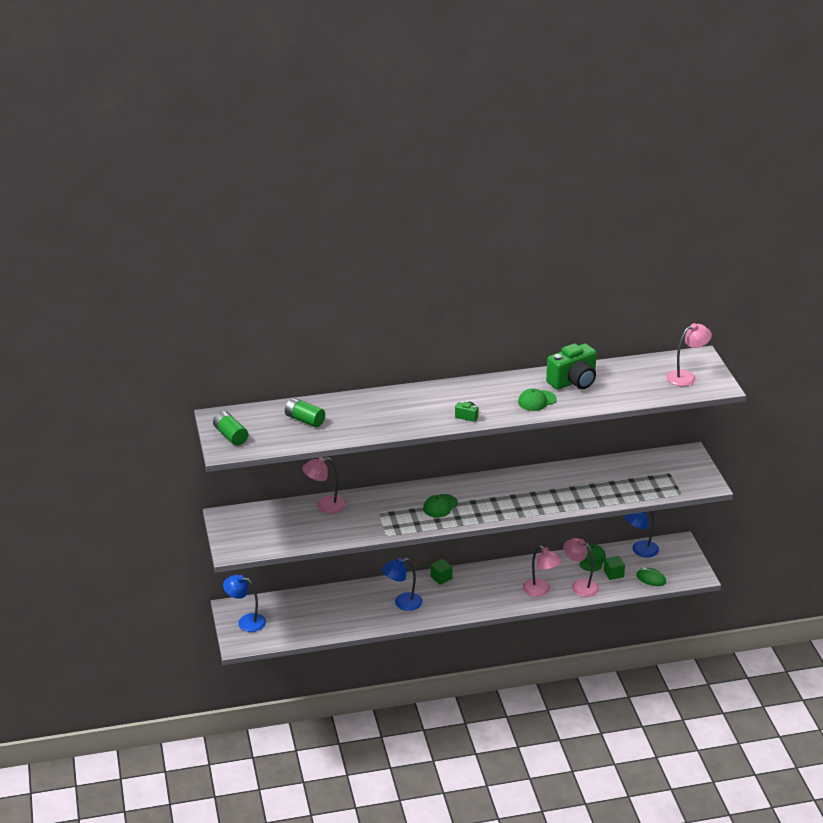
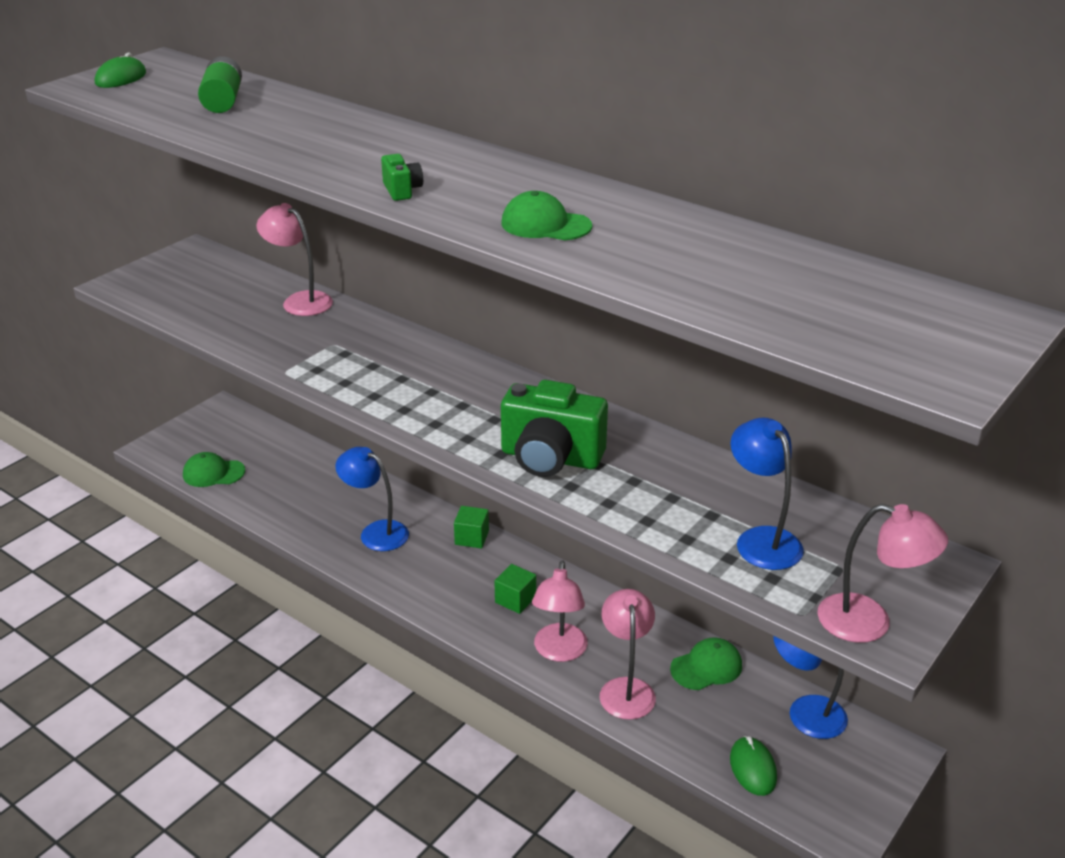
camera: 50 degrees right, 0 degrees up
green battery [213,411,248,446] -> green mouse [95,53,146,88]
blue lamp [223,575,266,632] -> blue lamp moved to [730,418,804,570]
green cap [423,494,458,518] -> green cap moved to [183,452,245,487]
green camera [546,343,597,390] -> green camera moved to [501,380,608,477]
green cube [604,556,625,580] -> green cube moved to [494,564,536,614]
pink lamp [667,323,712,386] -> pink lamp moved to [817,504,948,643]

